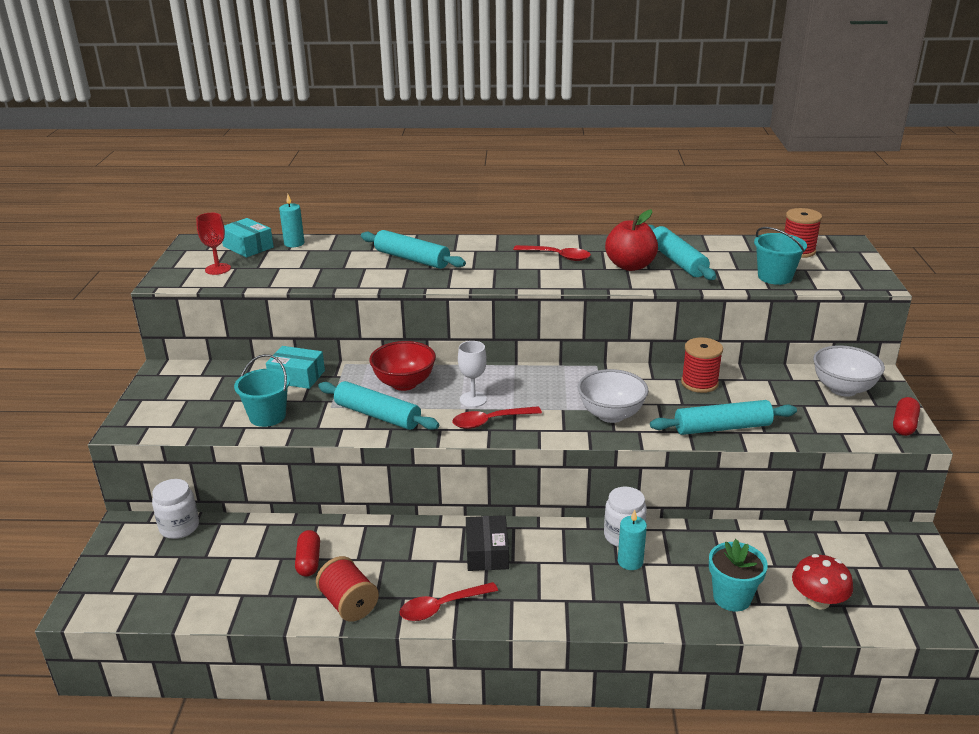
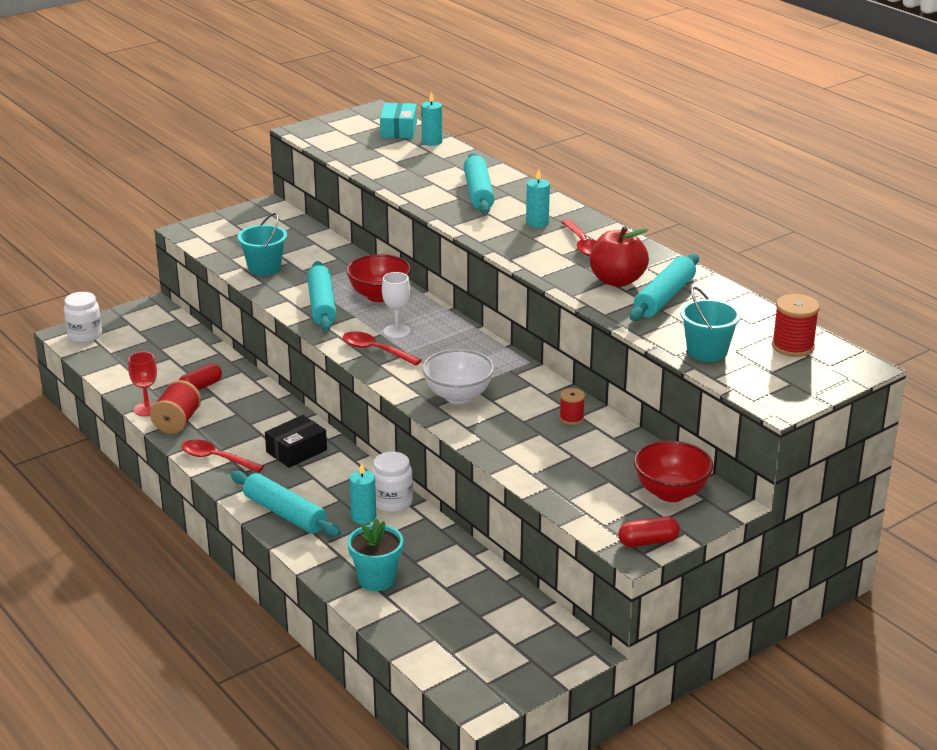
camera: 50 degrees right, 0 degrees up
white jar [152,479,199,539] -> white jar moved to [64,292,102,343]
red goblet [196,213,231,275] -> red goblet moved to [128,352,157,417]
turquoise box [266,346,325,389] -> none
turquoise rolling pin [650,400,797,435] -> turquoise rolling pin moved to [230,471,341,537]
red spool [681,337,723,393] -> red spool [560,388,585,425], size x0.60
red mushroom [792,554,853,610] -> none
white bowl [813,345,885,397] -> red bowl [634,441,713,502]
none -> turquoise candle [526,169,550,228]

